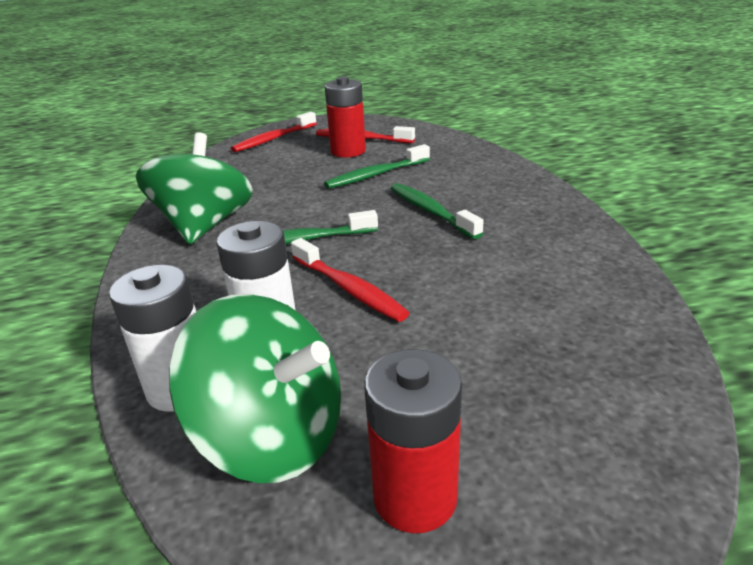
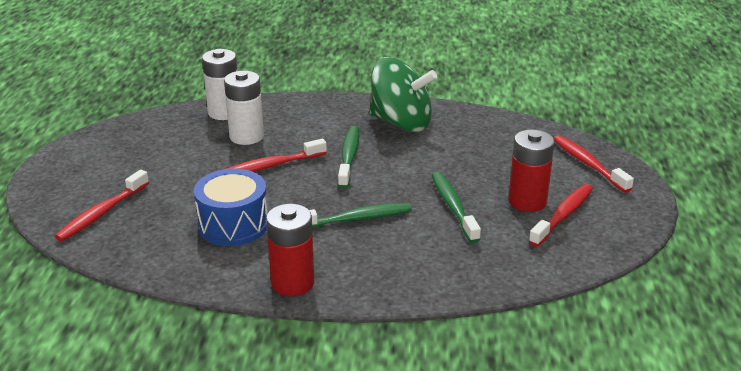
camera: 105 degrees right, 0 degrees up
green spinning top [170,294,341,483] -> none
red battery [364,349,462,533] -> red battery moved to [266,204,314,296]
none -> red toothbrush [55,170,149,241]
none -> blue drum [194,169,268,246]

